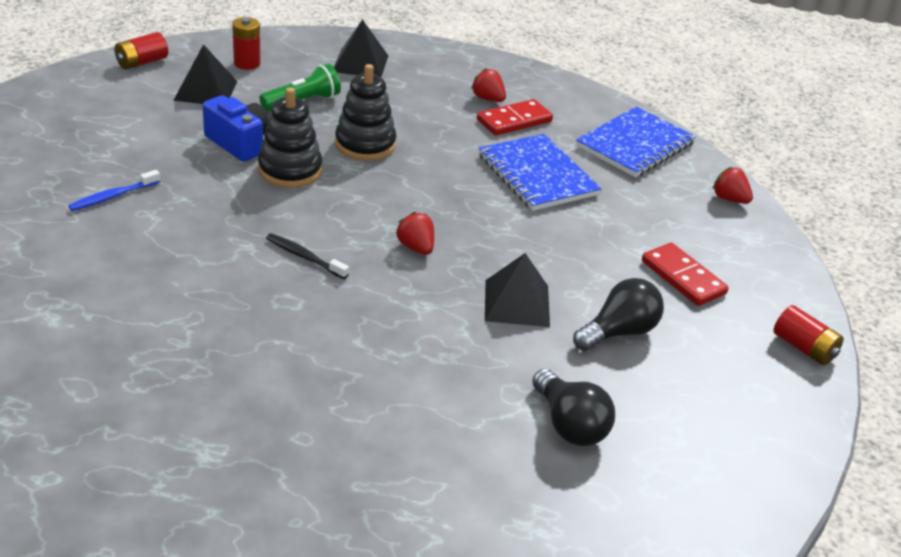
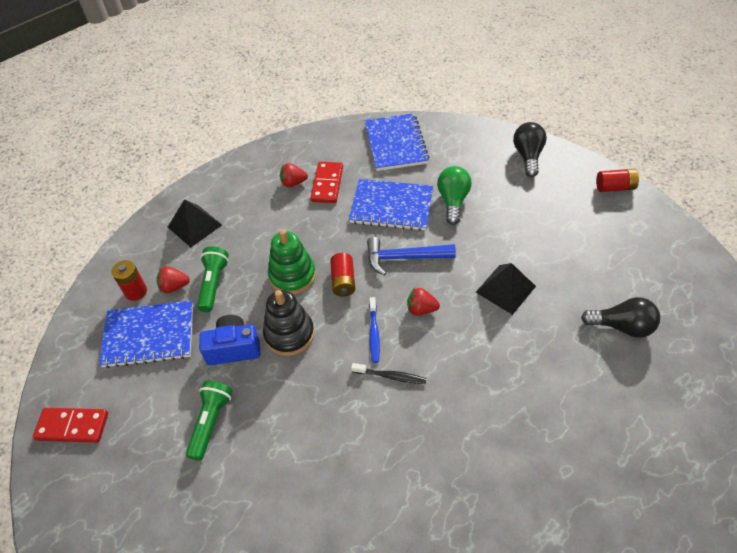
camera: 45 degrees left, 15 degrees up
blue toothbrush [68,170,160,211] -> blue toothbrush moved to [369,297,380,363]
red battery [114,32,168,70] -> red battery moved to [330,253,355,297]
black pyramid [173,44,238,104] -> blue notebook [99,300,193,368]
black toothbrush [266,233,349,279] -> black toothbrush turned 150 degrees counterclockwise [351,363,427,384]
black stacking toy [335,64,397,161] -> green stacking toy [268,230,316,294]
black light bulb [573,278,664,351] -> black light bulb moved to [513,122,547,177]
red domino [642,243,729,306] -> red domino moved to [33,408,108,443]
red strawberry [713,167,753,204] -> red strawberry moved to [157,266,190,293]
none -> green flashlight [186,381,233,461]
none -> blue hammer [367,237,456,276]
none -> green light bulb [437,166,472,225]

